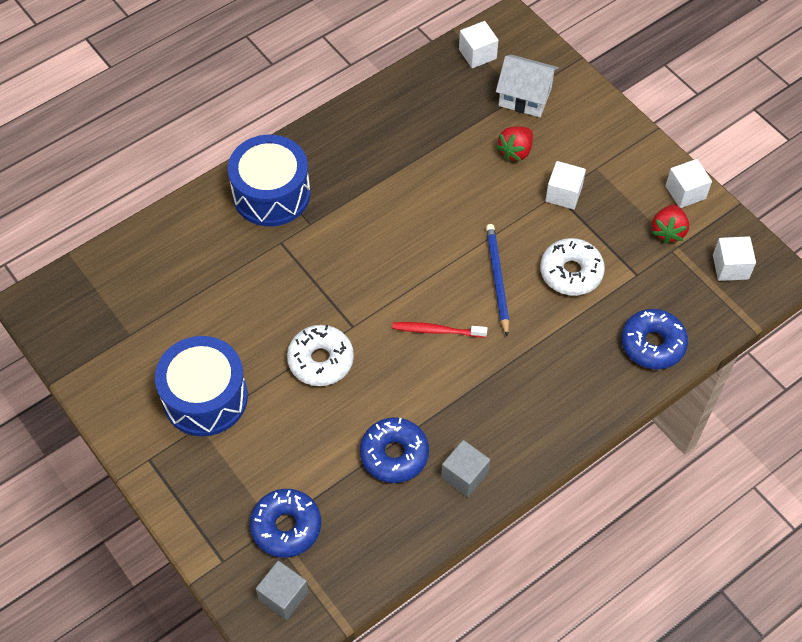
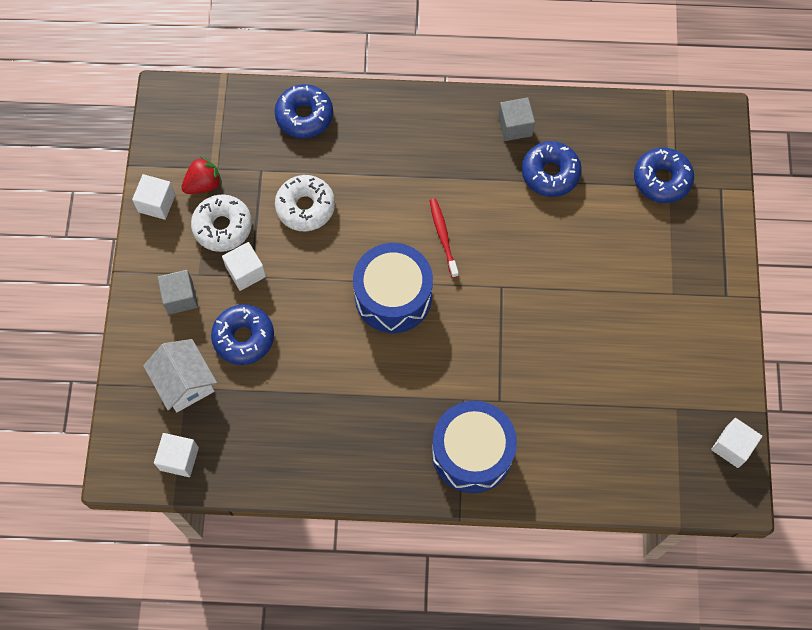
camera: 140 degrees left, 10 degrees up
blue drum [155,336,248,436] -> blue drum moved to [353,243,433,333]
grey cube [256,561,309,620] -> grey cube moved to [157,270,198,315]
white donut [287,325,354,386] -> white donut moved to [191,194,252,252]
red toothbrush [392,322,487,337] -> red toothbrush turned 150 degrees counterclockwise [429,198,459,278]
blue pencil [486,224,509,337] -> none
red strawberry [496,126,533,161] -> blue donut [211,305,274,365]
white cube [713,236,756,281] -> white cube moved to [711,418,762,468]

